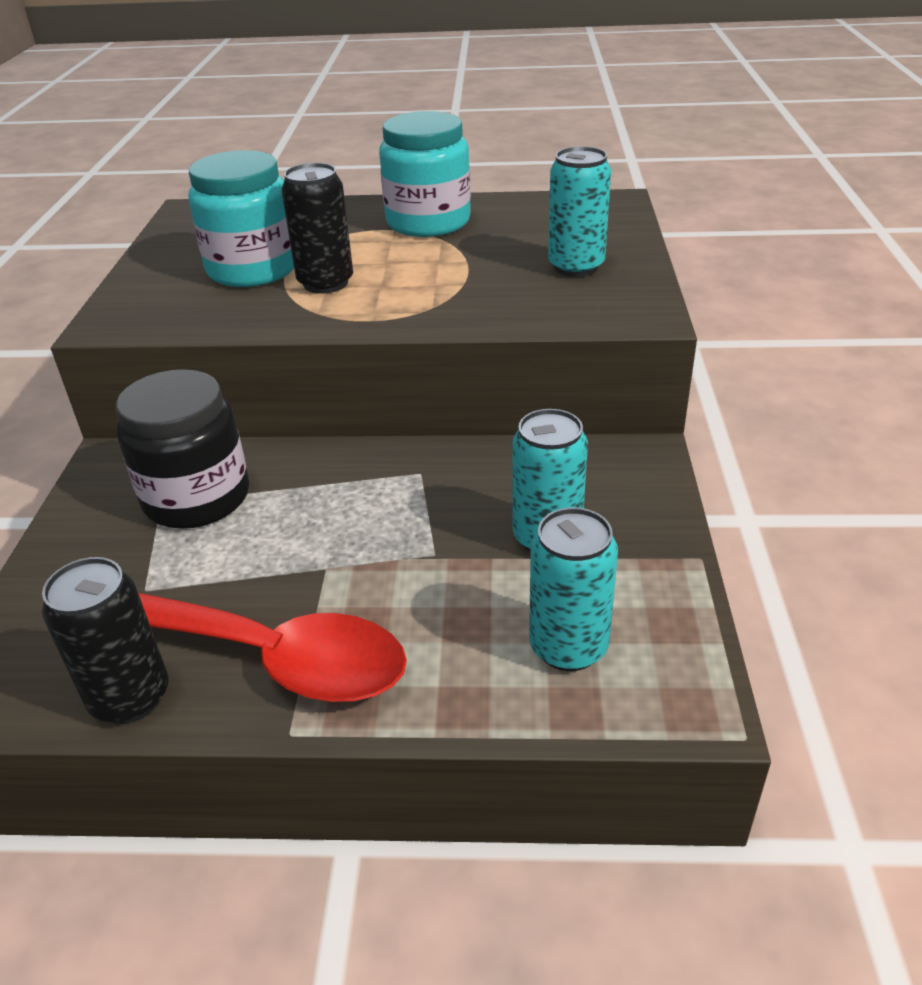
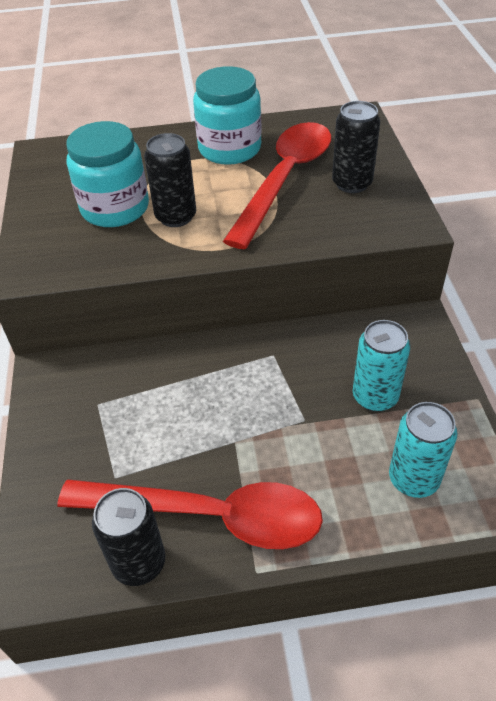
camera: 10 degrees left, 10 degrees up
black jar [116,369,249,529] -> none
turquoise can [548,146,611,277] -> black can [332,101,380,193]
none -> red spoon [223,122,331,249]

